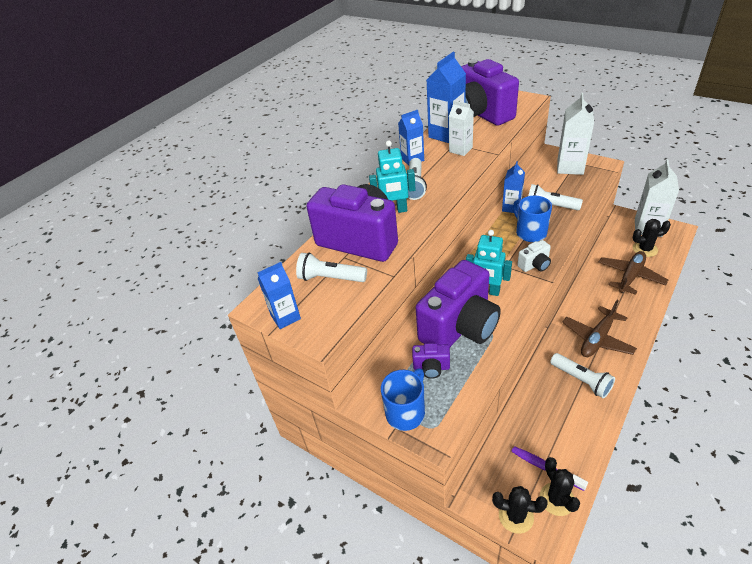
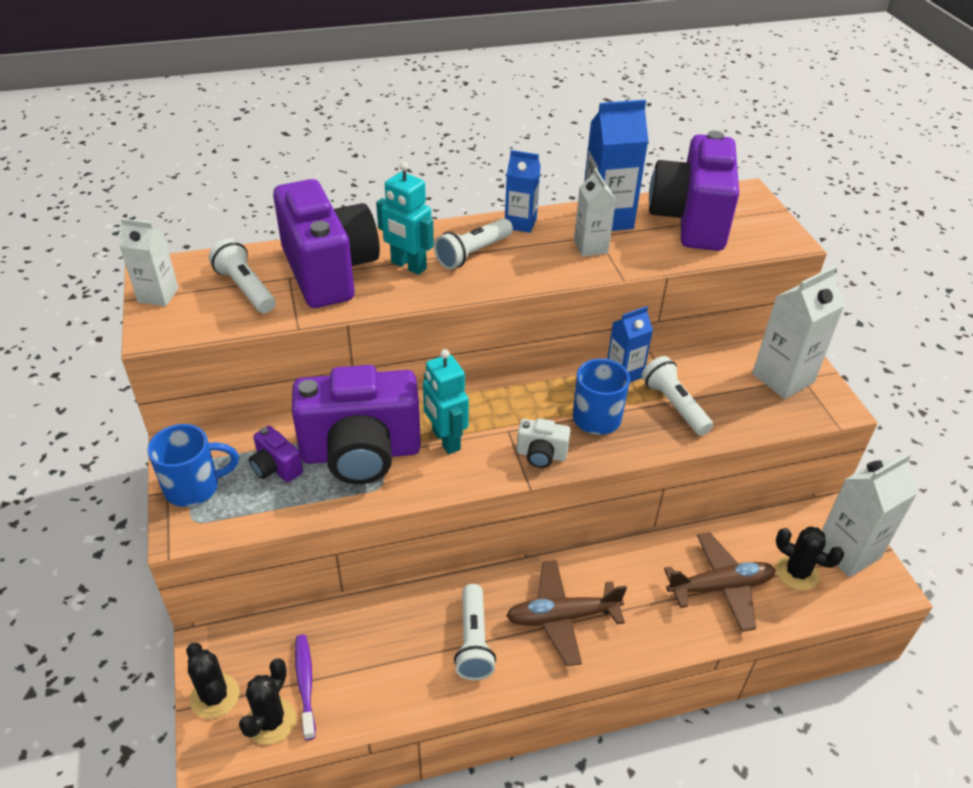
camera: 35 degrees right, 0 degrees up
blue carton [257,262,301,329] -> white carton [119,218,179,306]

